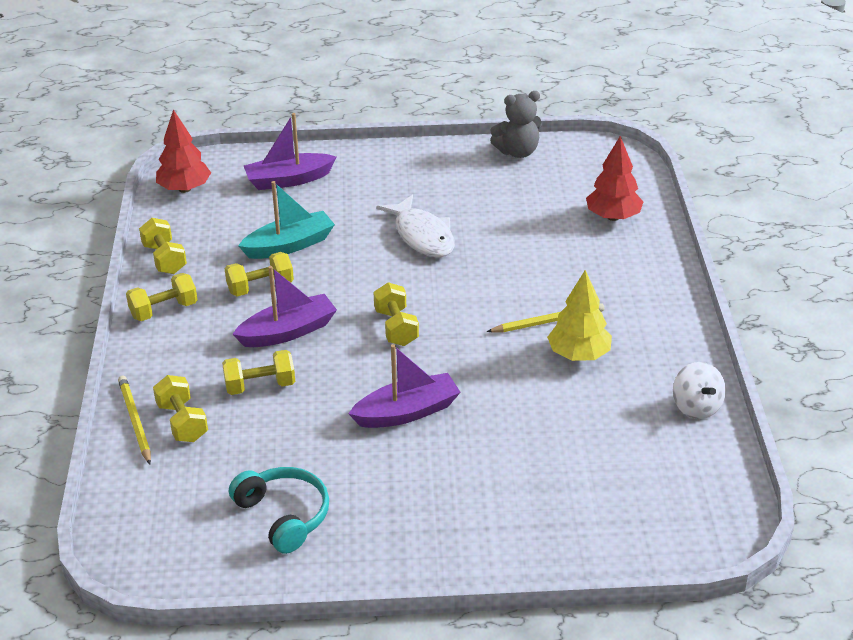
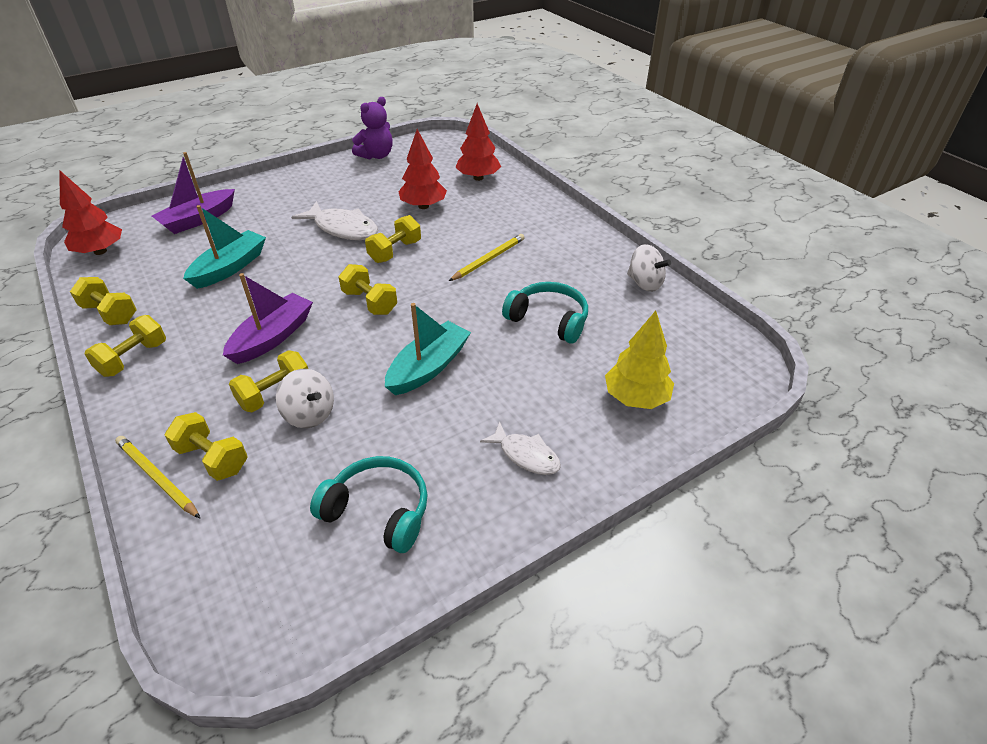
camera: 30 degrees left, 5 degrees up
yellow dumbbell [225,252,294,297] -> yellow dumbbell moved to [365,215,421,263]
purple boat [348,344,461,428] -> turquoise boat [385,303,471,395]
grey teddy bear [490,91,542,158] -> purple teddy bear [352,97,393,160]
yellow tree [547,270,612,361] -> yellow tree moved to [605,311,674,409]
none -> white spinning top [276,369,334,428]
none -> red tree [398,129,447,209]
none -> white fish [480,421,561,475]
none -> turquoise headphones [502,282,588,343]

